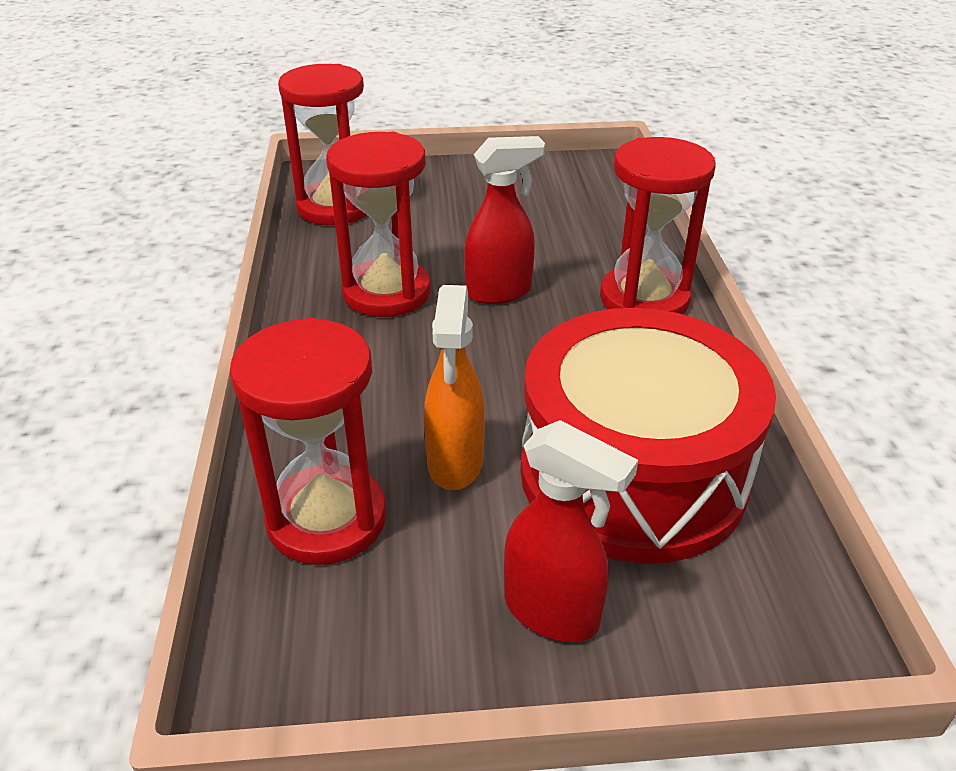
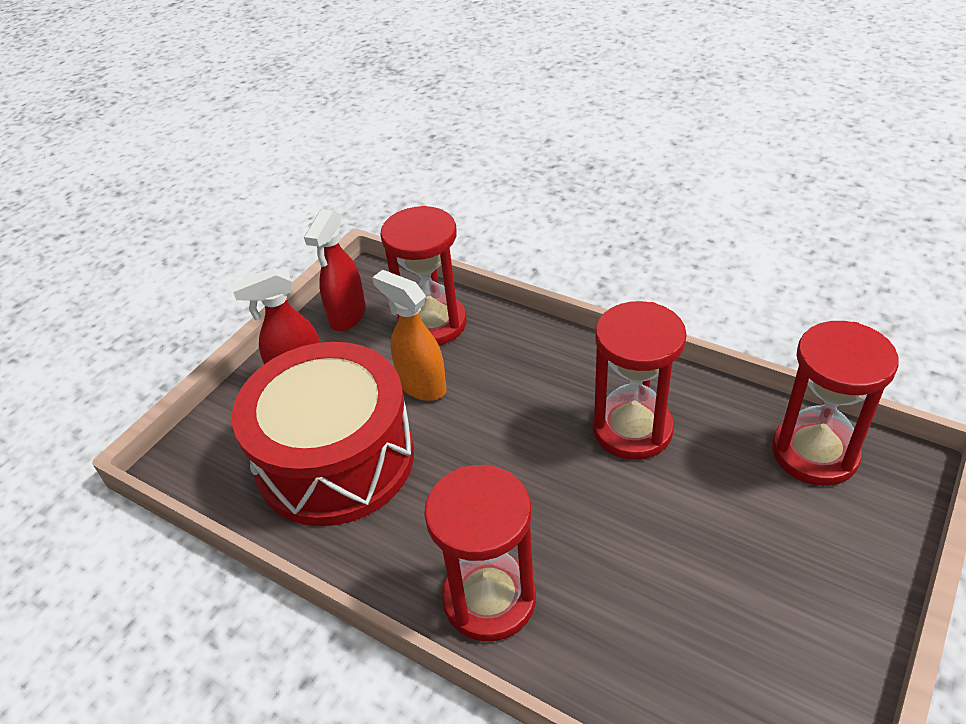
camera: 130 degrees right, 5 degrees up
red spray bottle [464,136,545,304] -> red spray bottle moved to [304,209,366,331]

